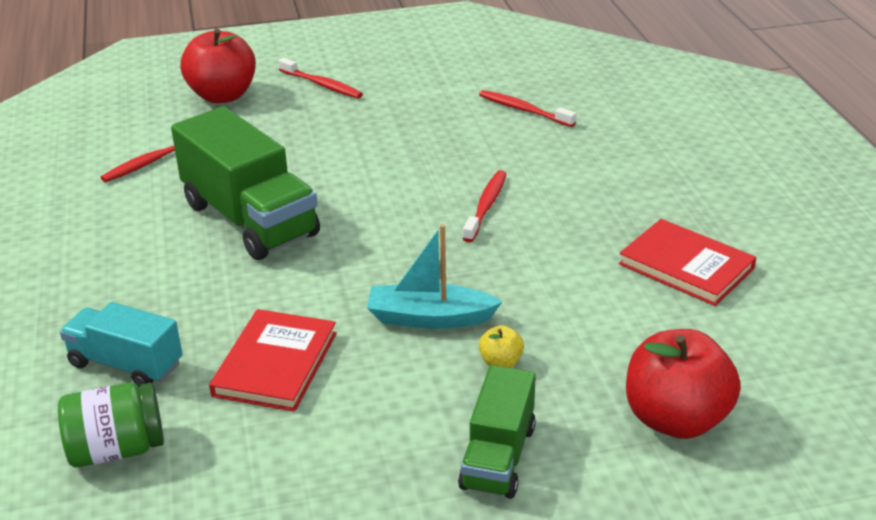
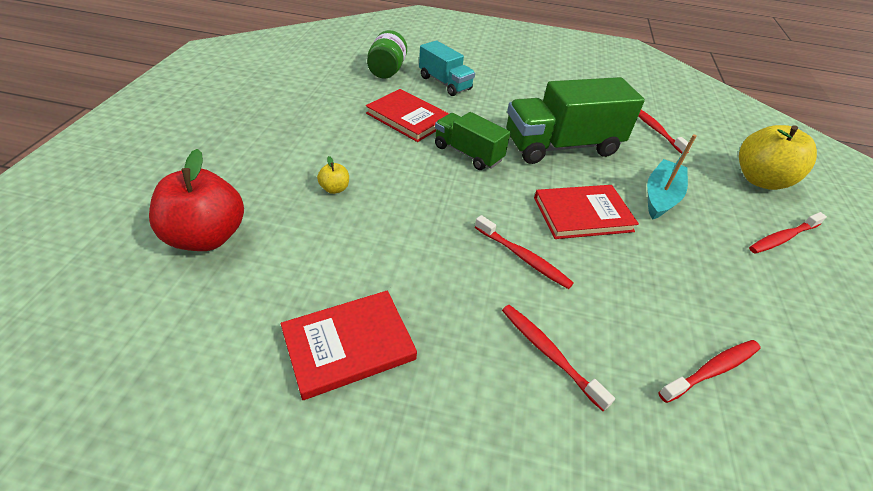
camera: 110 degrees right, 10 degrees up
turquoise truck [60,302,182,387] -> turquoise truck turned 90 degrees clockwise [419,40,475,96]
red apple [180,29,256,103] -> yellow apple [739,125,817,190]
turquoise boat [367,224,503,329] -> turquoise boat moved to [647,134,696,220]
green truck [458,365,536,499] -> green truck moved to [435,112,510,170]
none -> red toothbrush [502,305,615,411]
none -> red book [534,185,639,239]

